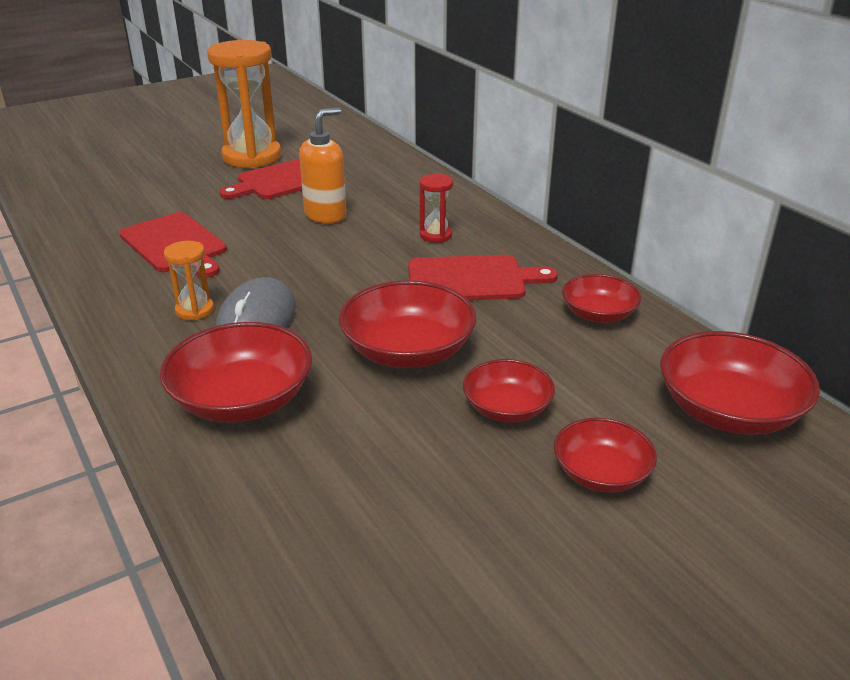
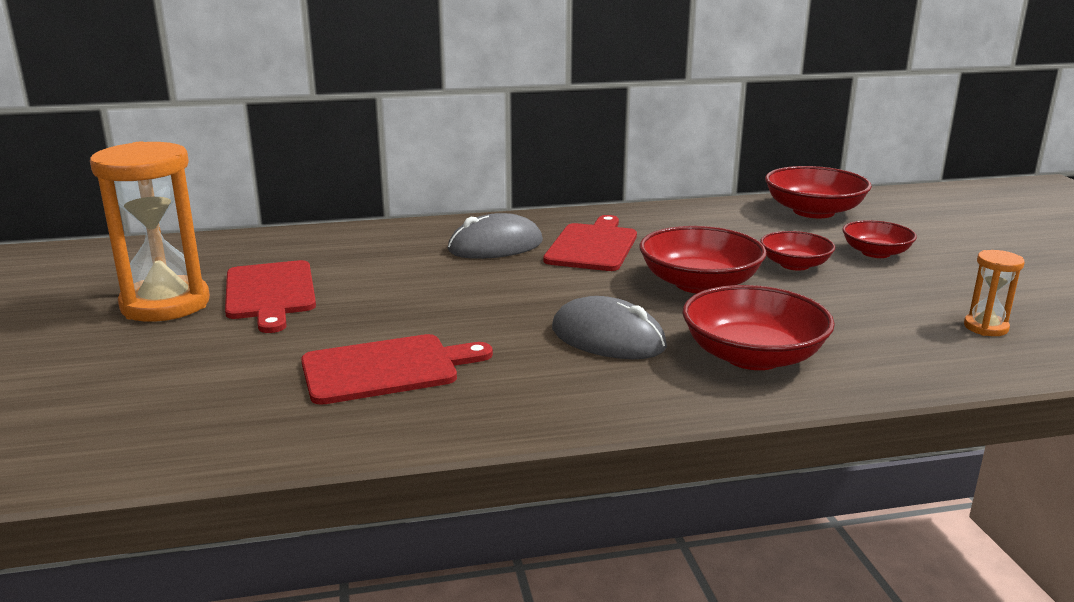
camera: 70 degrees left, 10 degrees down
orange hourglass [164,241,214,320] -> orange hourglass moved to [964,250,1025,336]
orange soap dispenser [299,107,347,223] -> none
red hourglass [419,174,453,243] -> grey mouse [448,213,543,259]
red bowl [562,274,641,323] -> none

